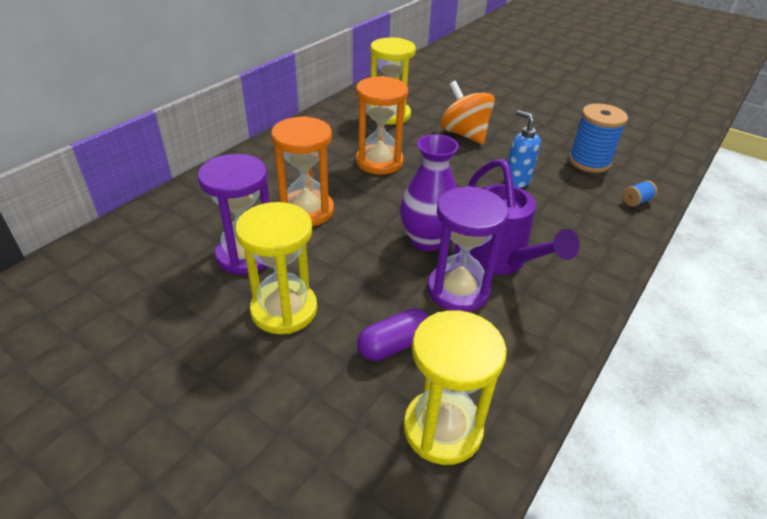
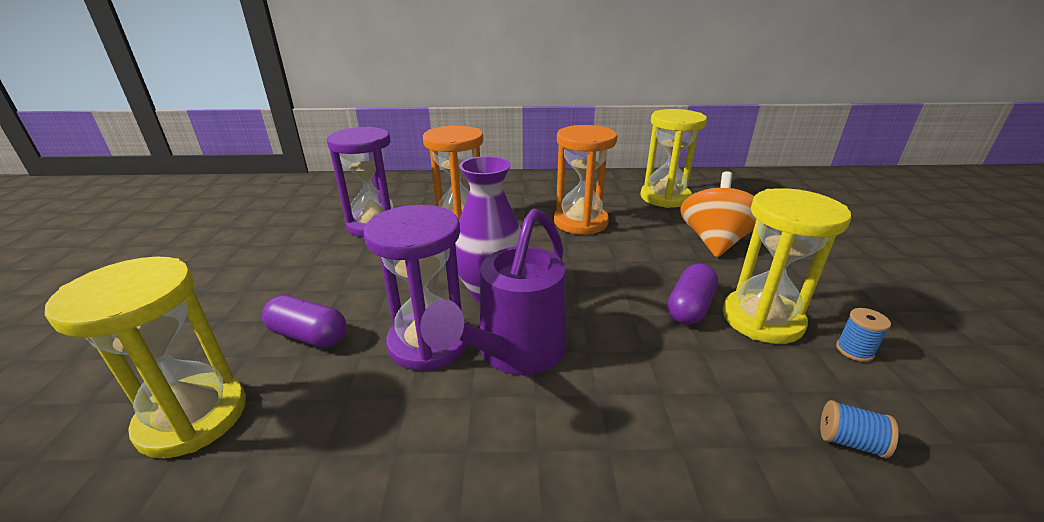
camera: 55 degrees right, 10 degrees down
yellow hourglass [235,202,317,334] -> yellow hourglass moved to [723,188,851,344]
blue soap dispenser [504,110,541,188] -> purple capsule [668,264,718,325]
blue spool [569,104,628,173] -> blue spool [836,308,891,362], size x0.44

